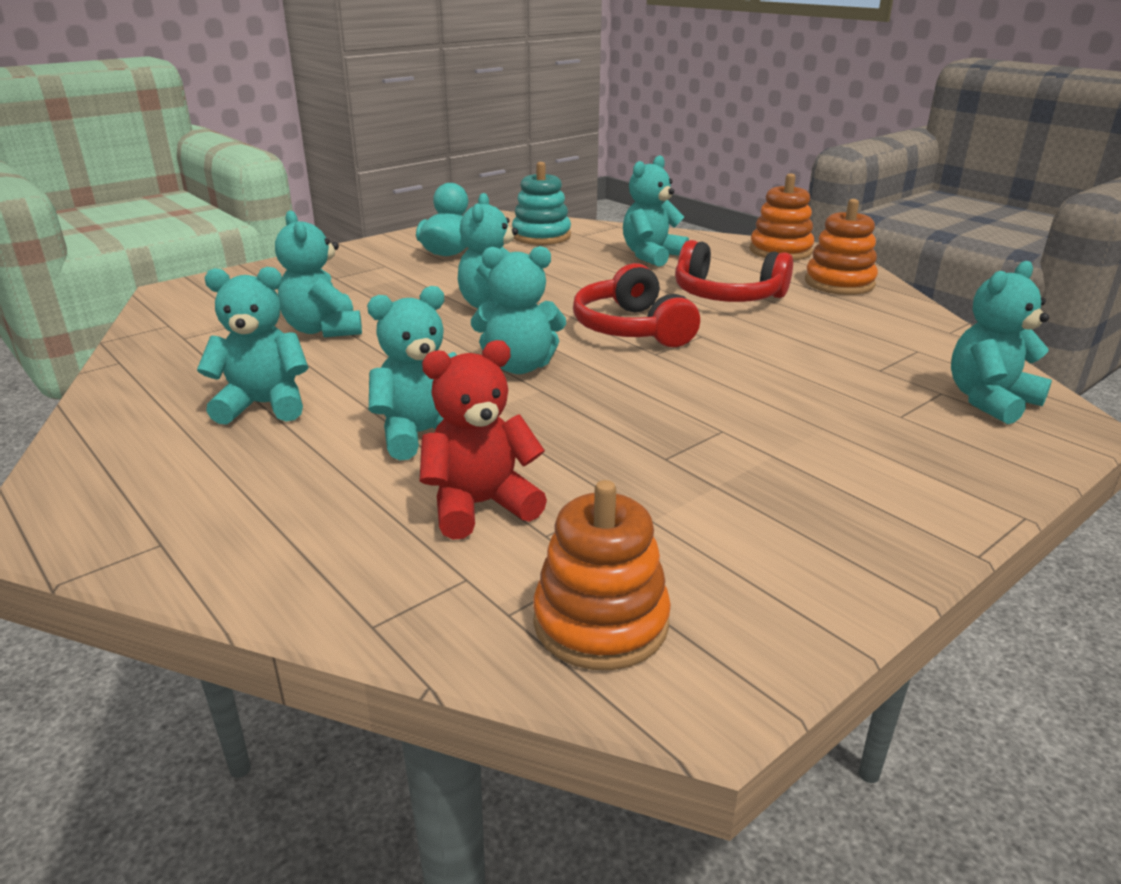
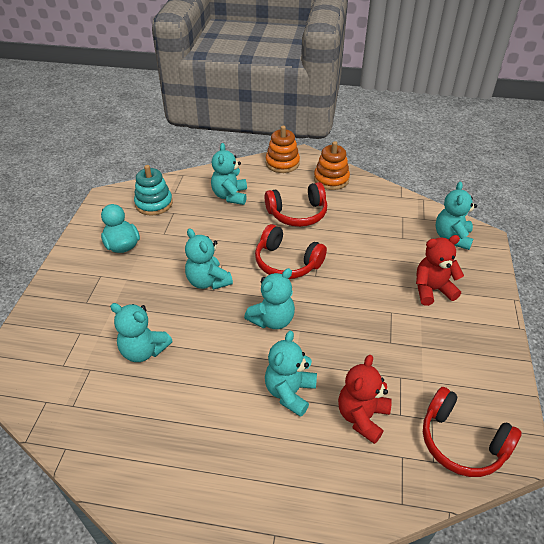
camera: 40 degrees left, 15 degrees up
turquoise teddy bear [197,267,309,425] -> none
orange stacking toy [533,480,671,670] -> red headphones [423,387,522,477]
none -> red teddy bear [416,235,464,306]

